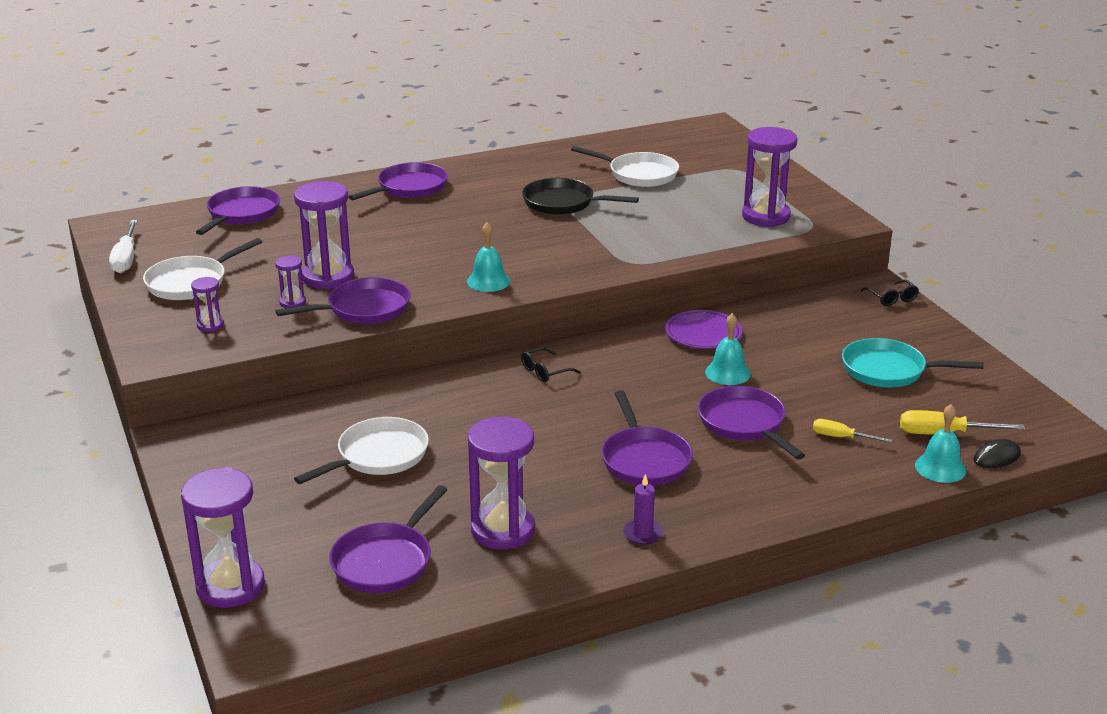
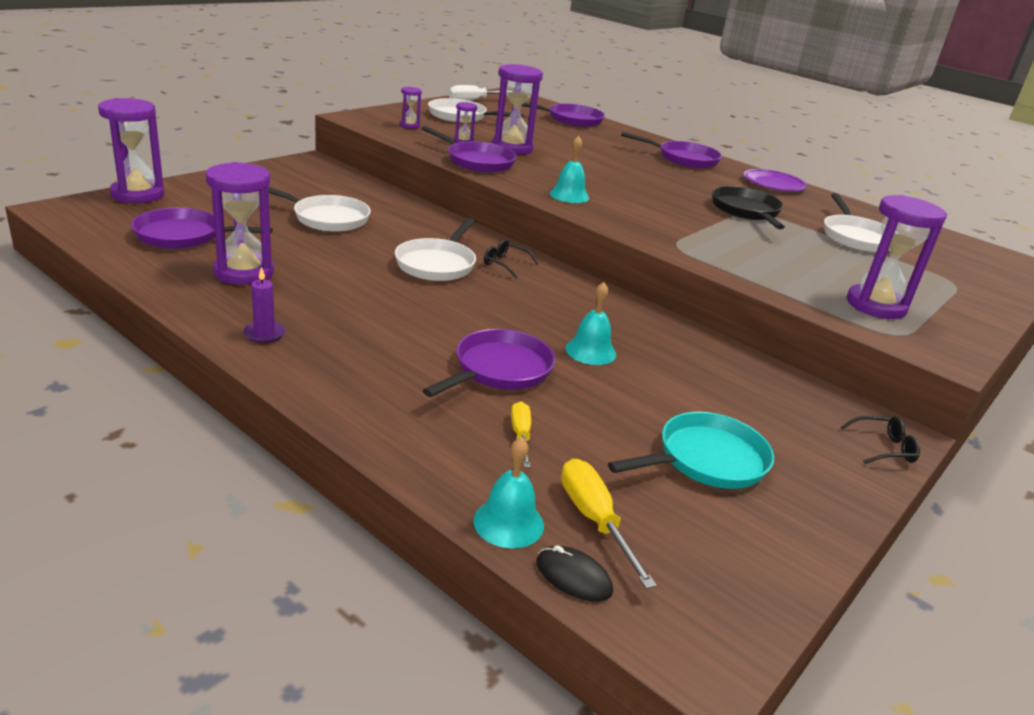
camera: 60 degrees right, 0 degrees up
purple pan [601,390,693,486] -> none
purple plate [665,310,742,349] -> purple plate moved to [743,169,807,192]
turquoise pan [842,338,984,387] -> turquoise pan turned 75 degrees clockwise [608,412,774,489]
black glasses [860,279,919,306] -> black glasses turned 135 degrees counterclockwise [841,416,920,464]
none -> white pan [395,218,476,281]

